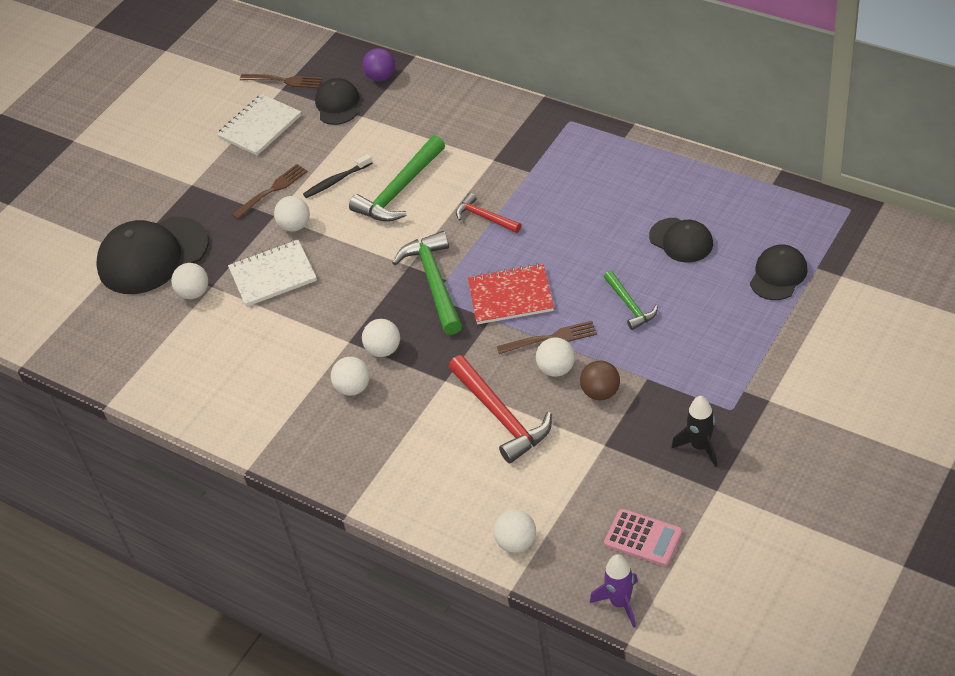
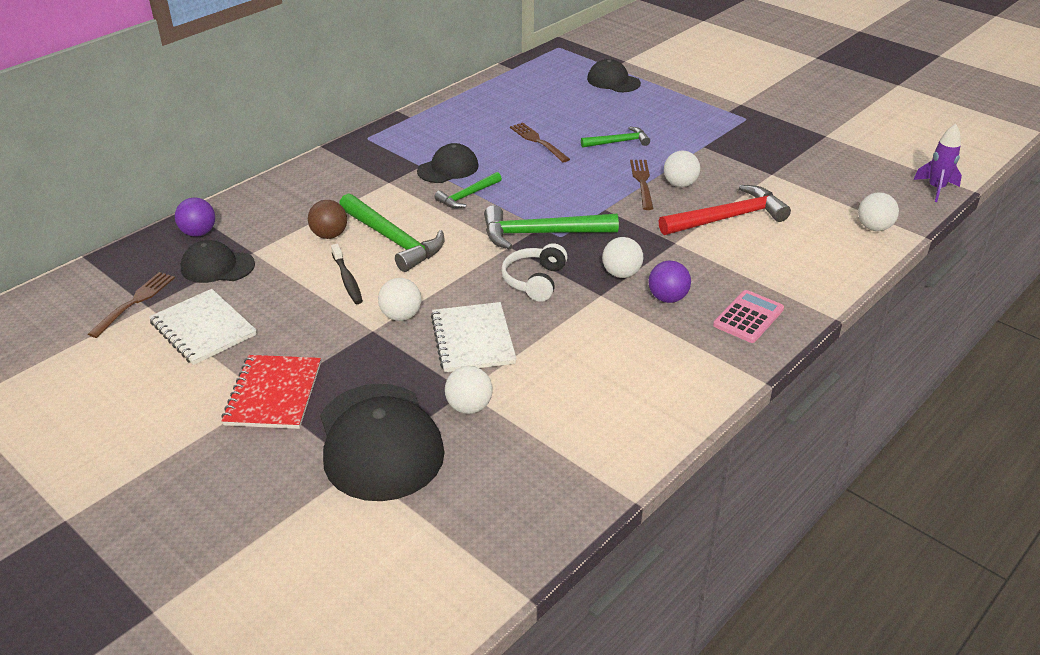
camera: 85 degrees left, 10 degrees down
brown fork [232,164,308,219] -> brown fork moved to [510,122,570,162]
white ball [331,357,370,396] -> purple ball [648,261,691,303]
red hammer [456,193,521,233] -> green hammer [435,172,502,209]
red notebook [468,263,554,324] -> red notebook moved to [221,355,321,429]
brown ball [580,361,620,400] -> brown ball moved to [308,200,347,239]
pink calculator [604,509,682,566] -> pink calculator moved to [713,290,784,343]
black cap [649,218,713,263] -> black cap moved to [417,143,479,183]
black rocket [671,396,717,467] -> none
none -> white headphones [501,243,568,302]

